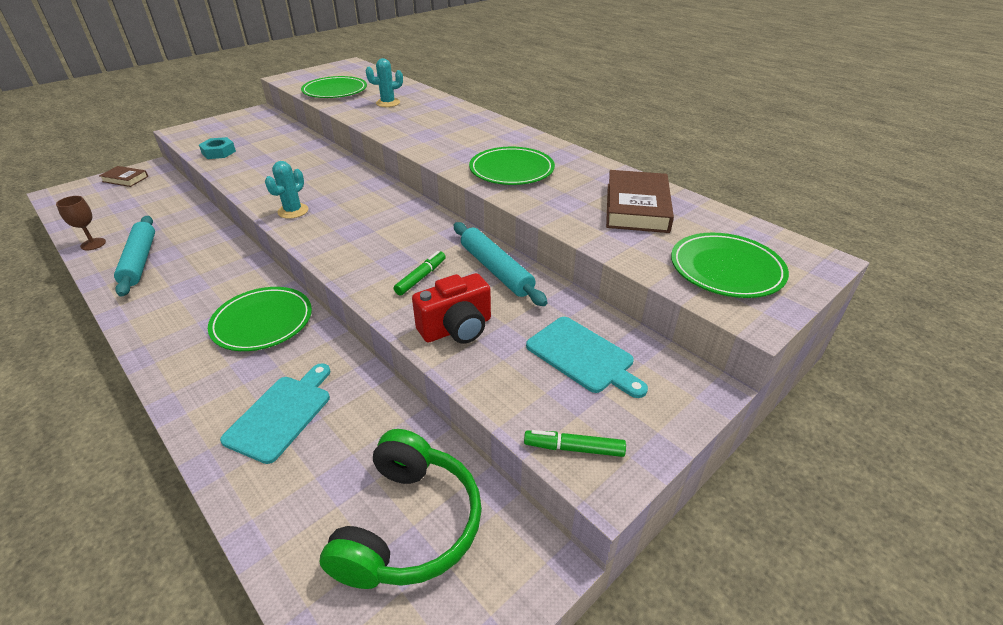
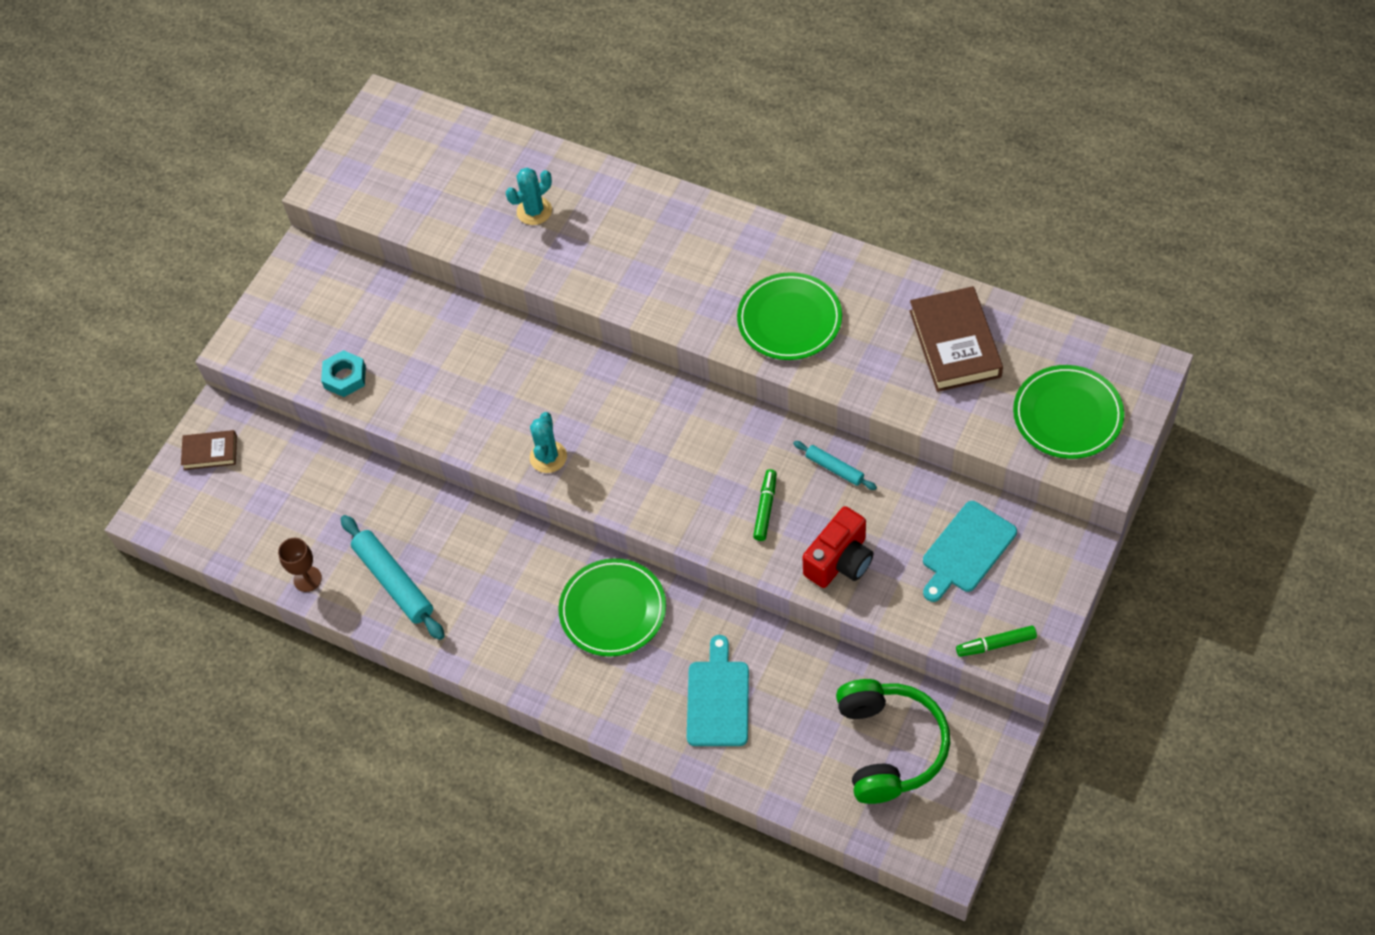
camera: 15 degrees left, 20 degrees up
green plate [301,76,367,98] -> none
turquoise rolling pin [454,222,548,306] -> turquoise rolling pin [793,441,877,490], size x0.55
turquoise cutting board [526,317,648,398] -> turquoise cutting board turned 105 degrees clockwise [923,501,1017,602]

